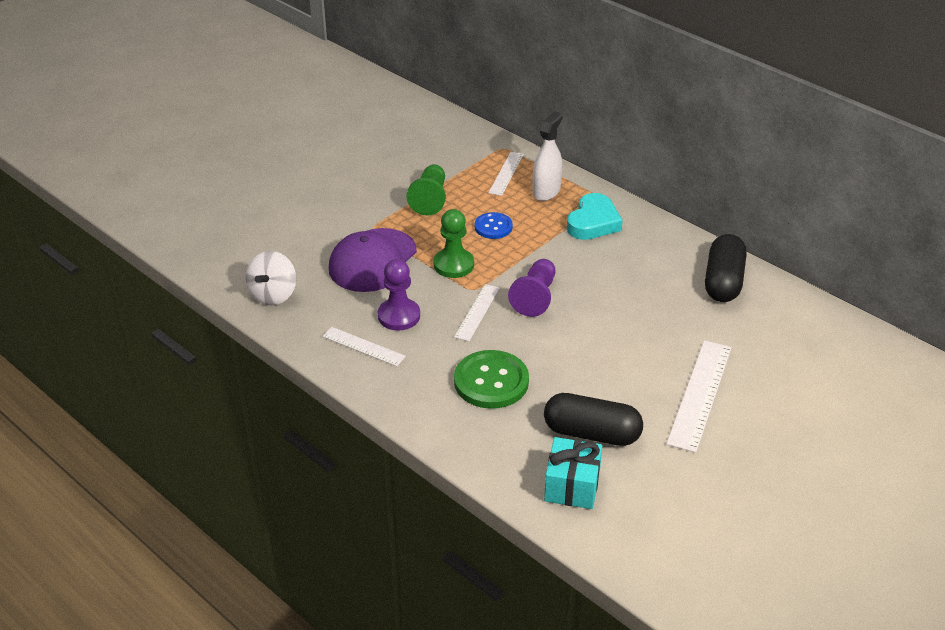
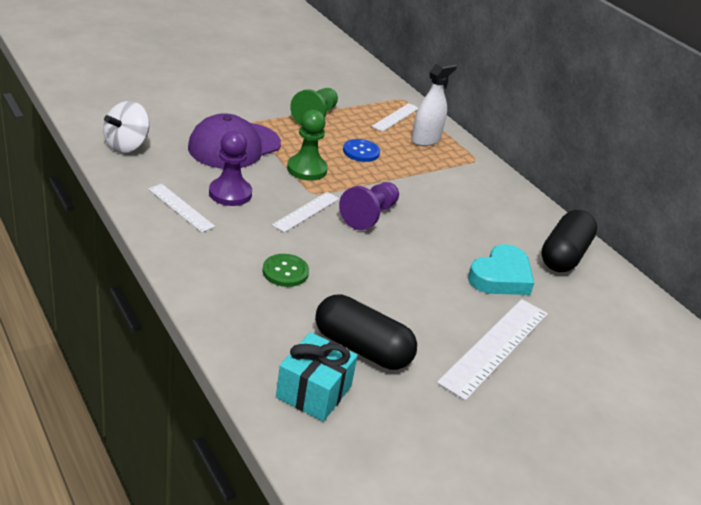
camera: 10 degrees right, 5 degrees down
green button [454,350,529,409] -> green button [262,254,309,287], size x0.59
turquoise heart [567,193,623,240] -> turquoise heart moved to [468,244,534,295]

